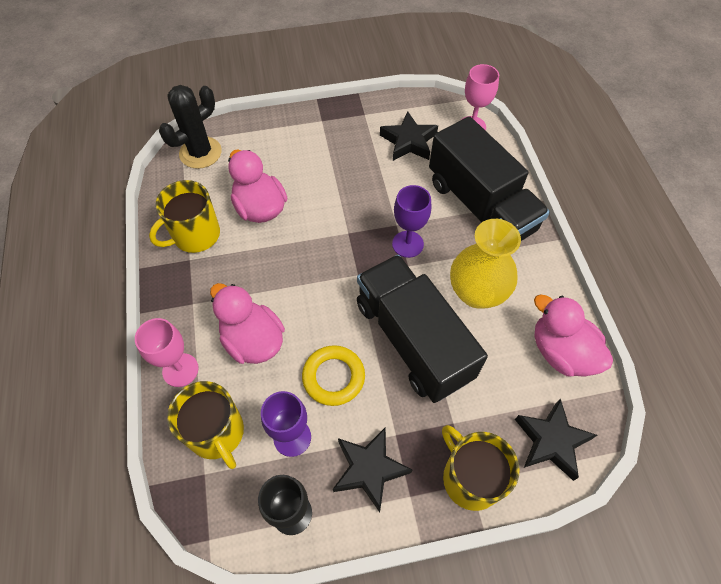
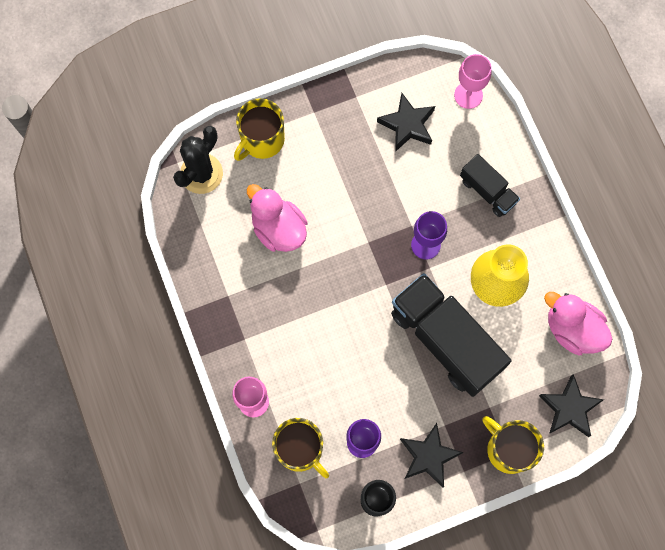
camera: 10 degrees left, 15 degrees up
yellow mug [149,180,220,253] -> yellow mug moved to [234,98,285,161]
pink duck [210,283,285,364] -> none
yellow ring [302,345,365,406] -> none
black truck [429,116,550,241] -> black truck [460,154,520,217], size x0.52

